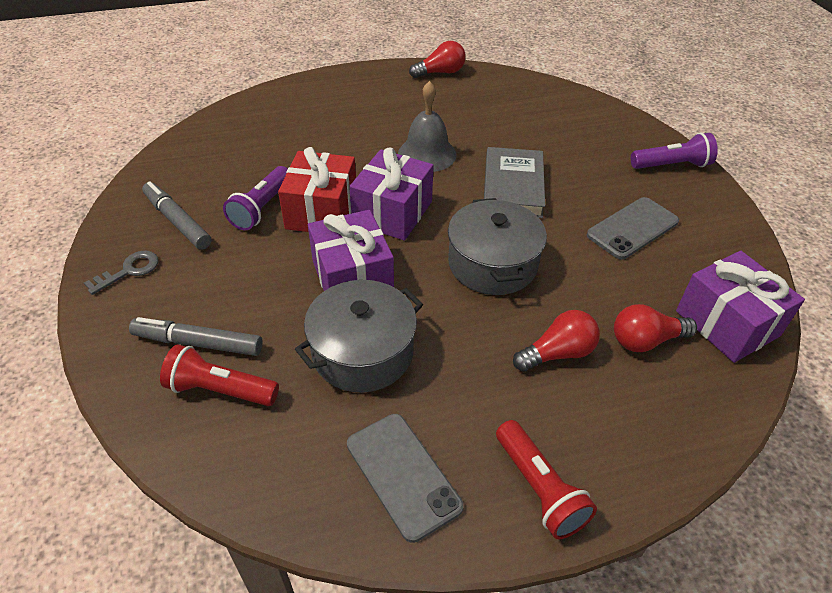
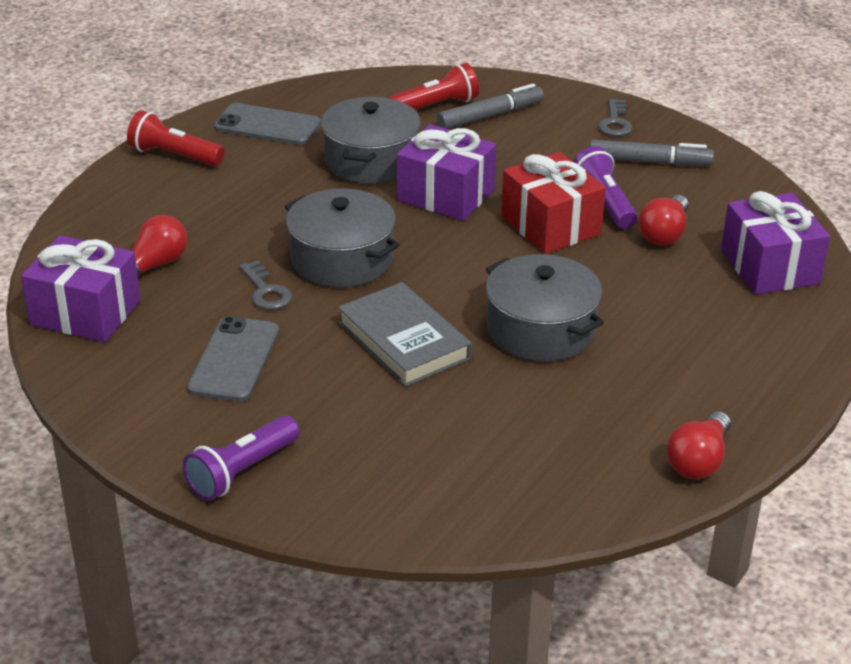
camera: 140 degrees right, 10 degrees down
purple gift [349,147,433,241] -> purple gift moved to [721,191,830,295]
grey bell [398,81,457,172] -> grey pot [486,254,604,362]
red light bulb [513,310,600,371] -> red light bulb moved to [638,195,688,245]
none -> grey key [240,260,292,310]

